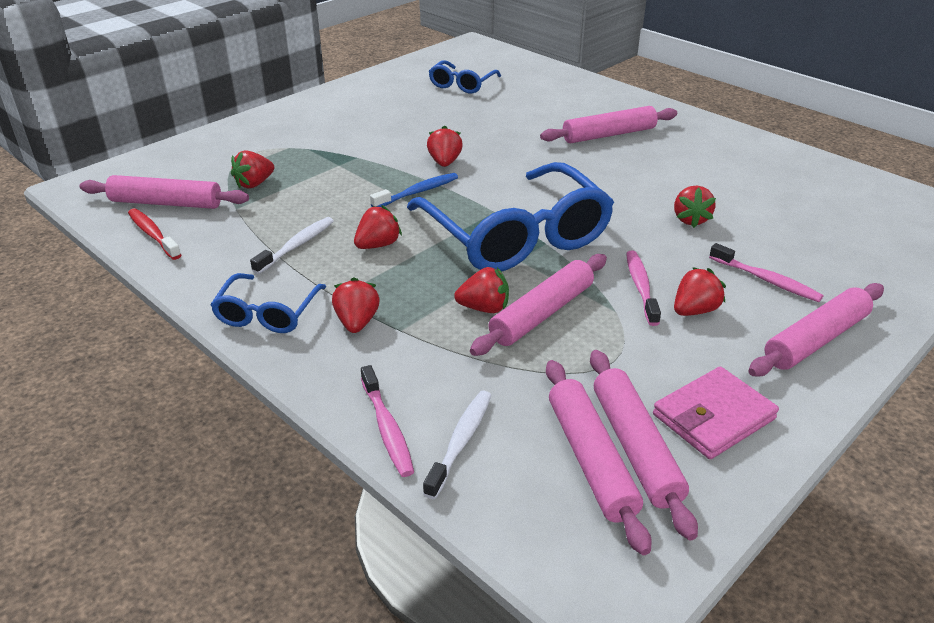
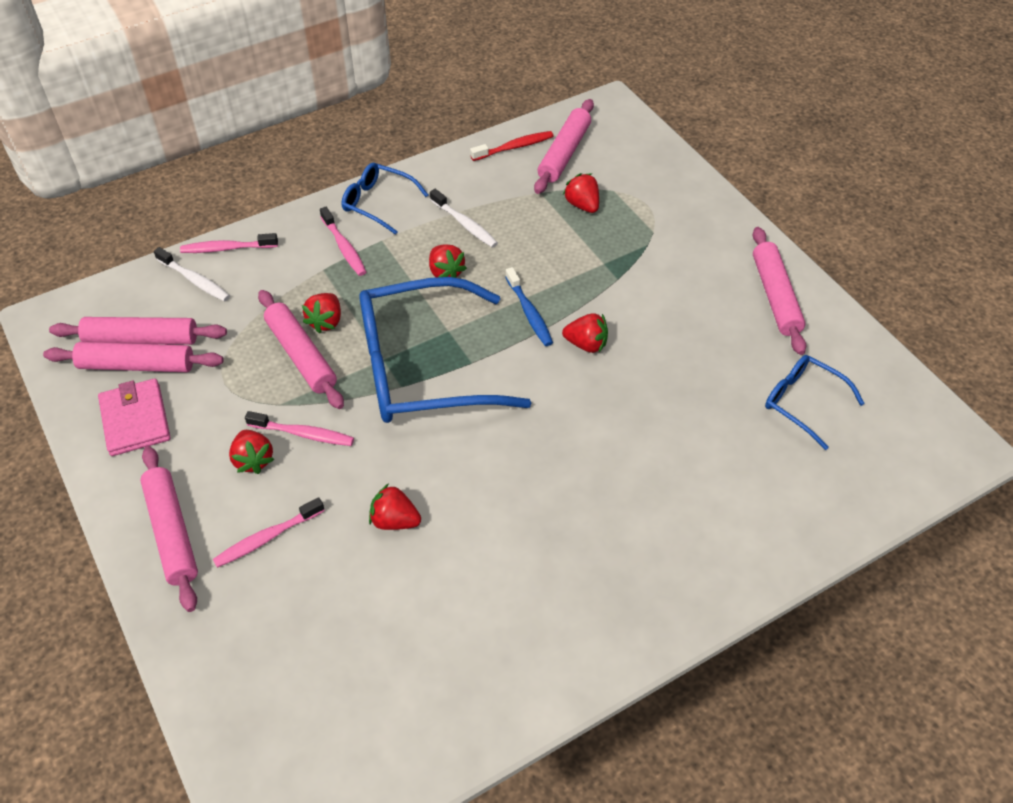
camera: 105 degrees right, 15 degrees up
red strawberry [332,277,380,333] -> pink toothbrush [320,207,366,276]
pink rolling pin [540,106,677,143] -> pink rolling pin moved to [753,227,807,355]

